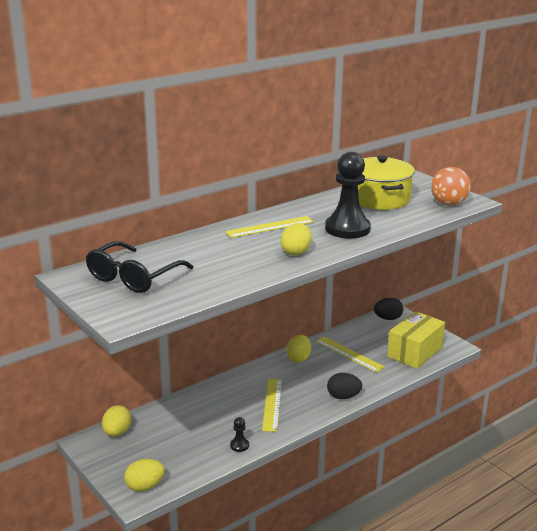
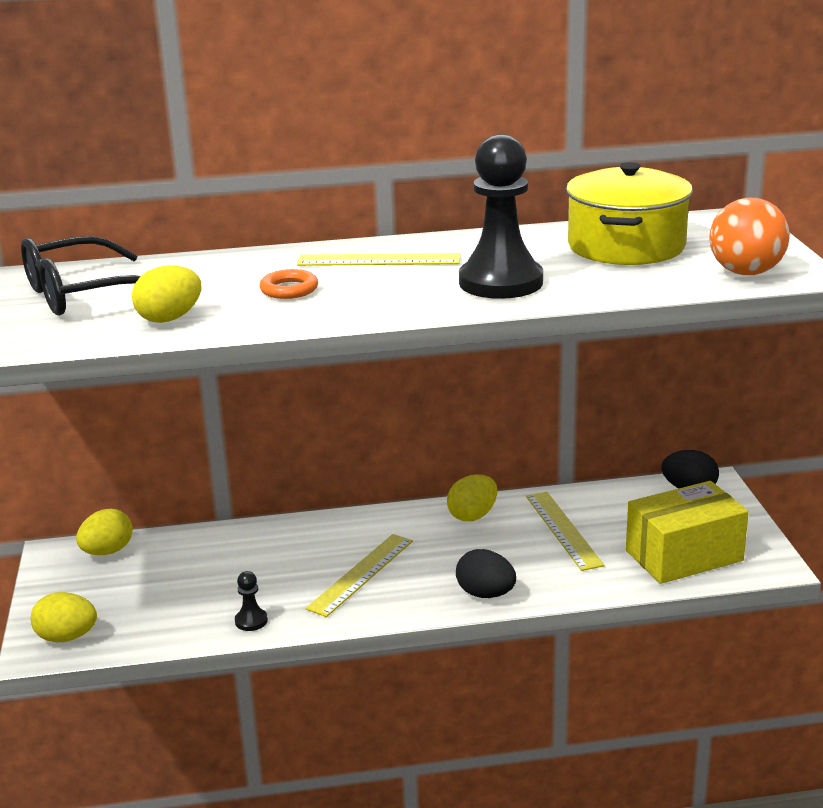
camera: 30 degrees right, 0 degrees up
yellow egg [281,223,312,255] -> yellow egg moved to [132,265,201,323]
none -> orange ring [260,269,318,299]

